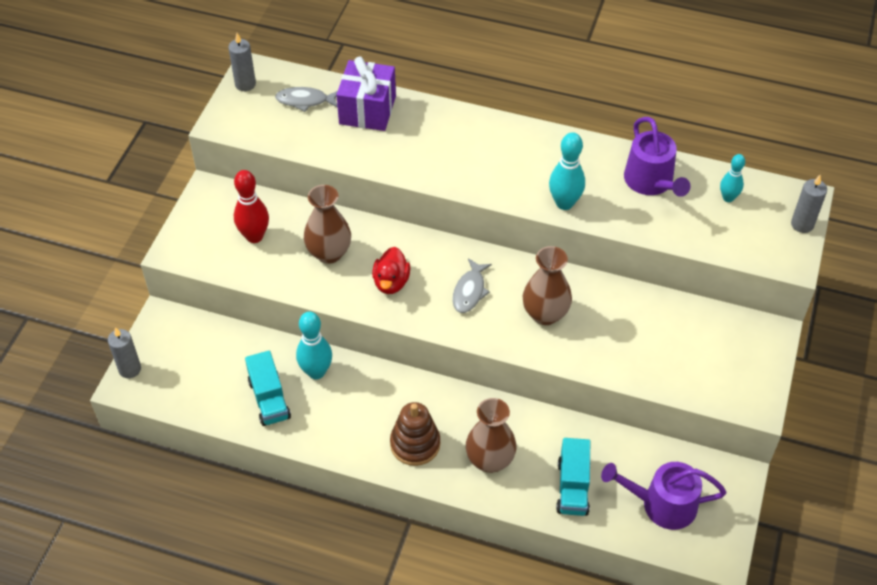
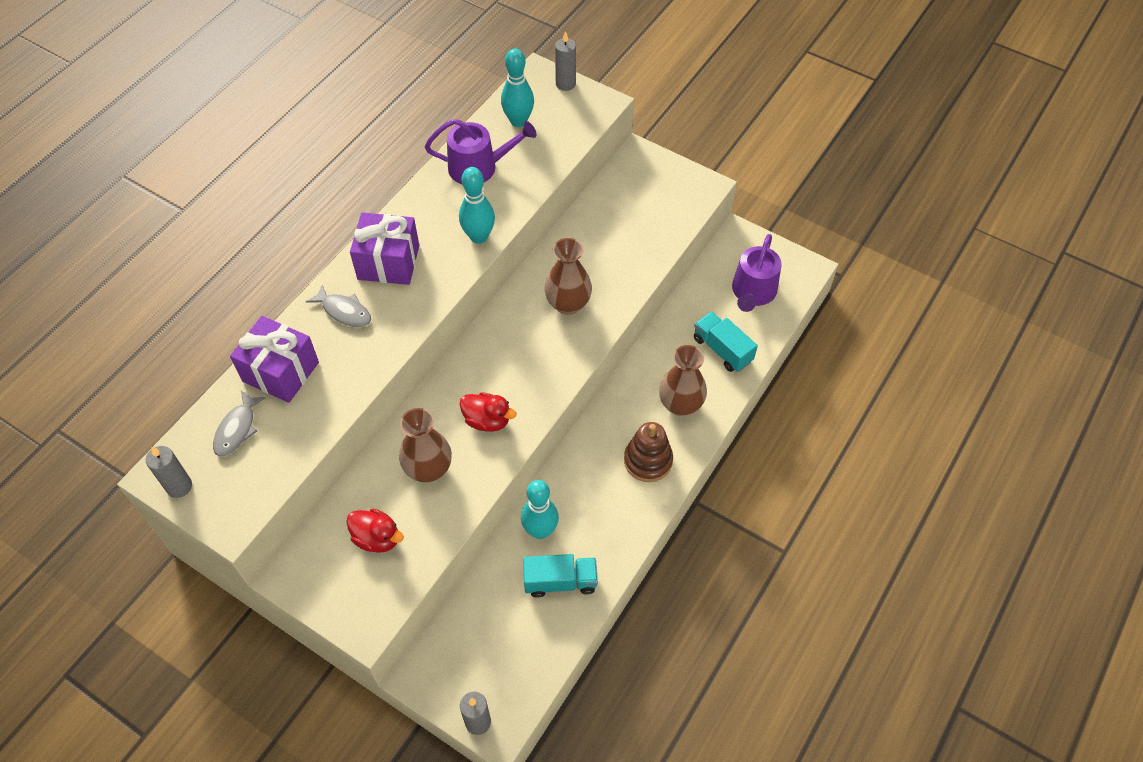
camera: 75 degrees left, 5 degrees up
red bowling pin [234,170,269,243] -> red duck [346,509,404,553]
grey fish [452,258,492,313] -> grey fish moved to [306,285,371,327]
turquoise truck [556,438,590,516] -> turquoise truck turned 150 degrees counterclockwise [694,311,758,372]
turquoise bowling pin [720,154,745,202] -> turquoise bowling pin [501,49,534,127], size x1.58
none -> purple gift [350,212,419,285]

